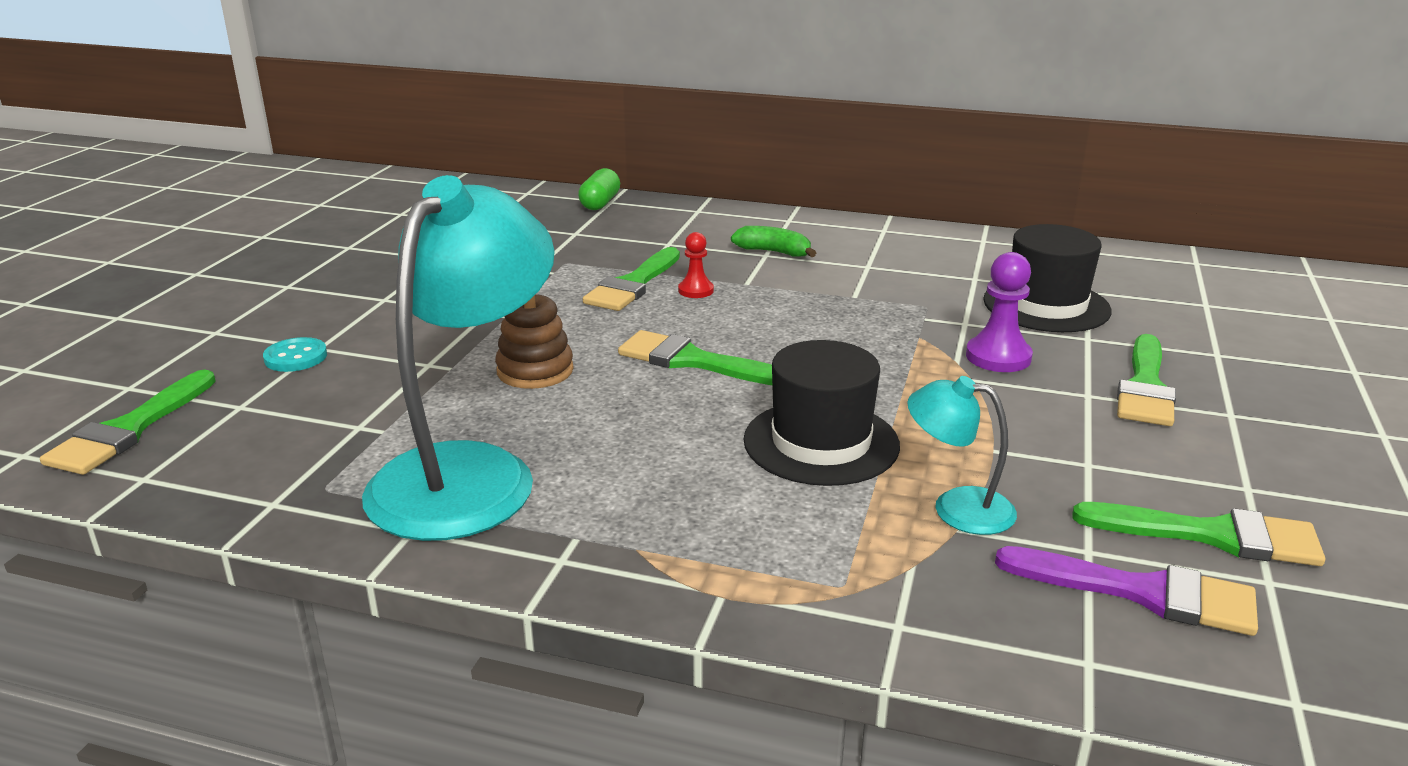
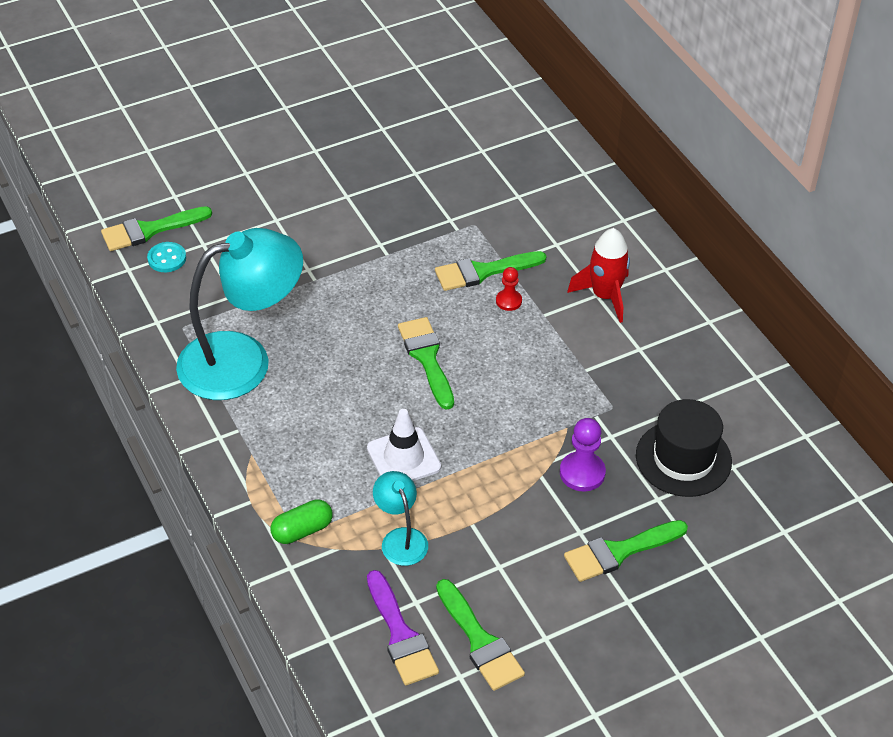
camera: 45 degrees right, 20 degrees up
turquoise button [263,337,327,372] -> turquoise button moved to [147,242,186,272]
brown stacking toy [495,294,574,389] -> none
green capsule [578,168,620,210] -> green capsule moved to [271,499,333,544]
green banana [731,226,816,257] -> red rocket [567,228,630,323]
black hat [743,340,900,486] -> white traffic cone [367,409,441,481]

